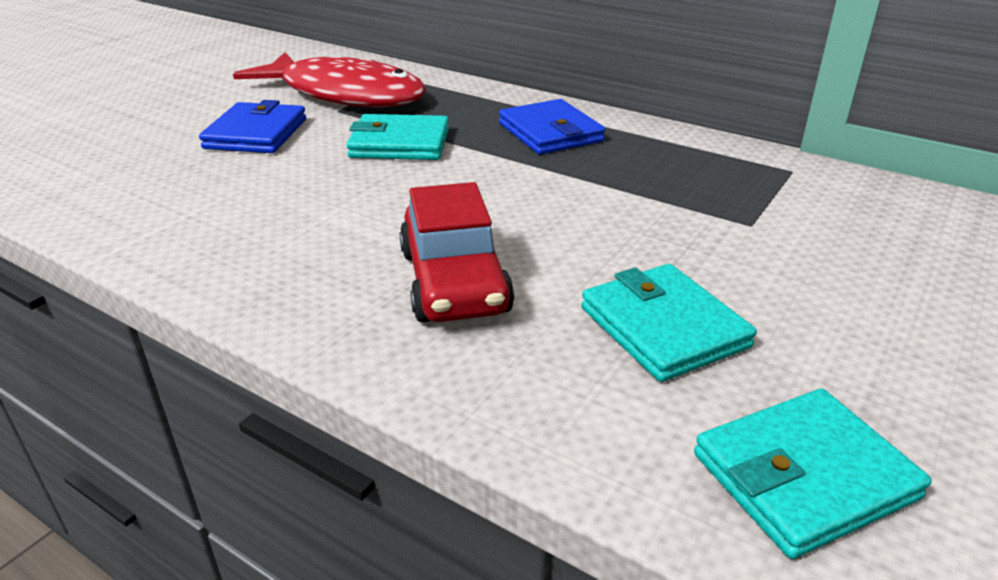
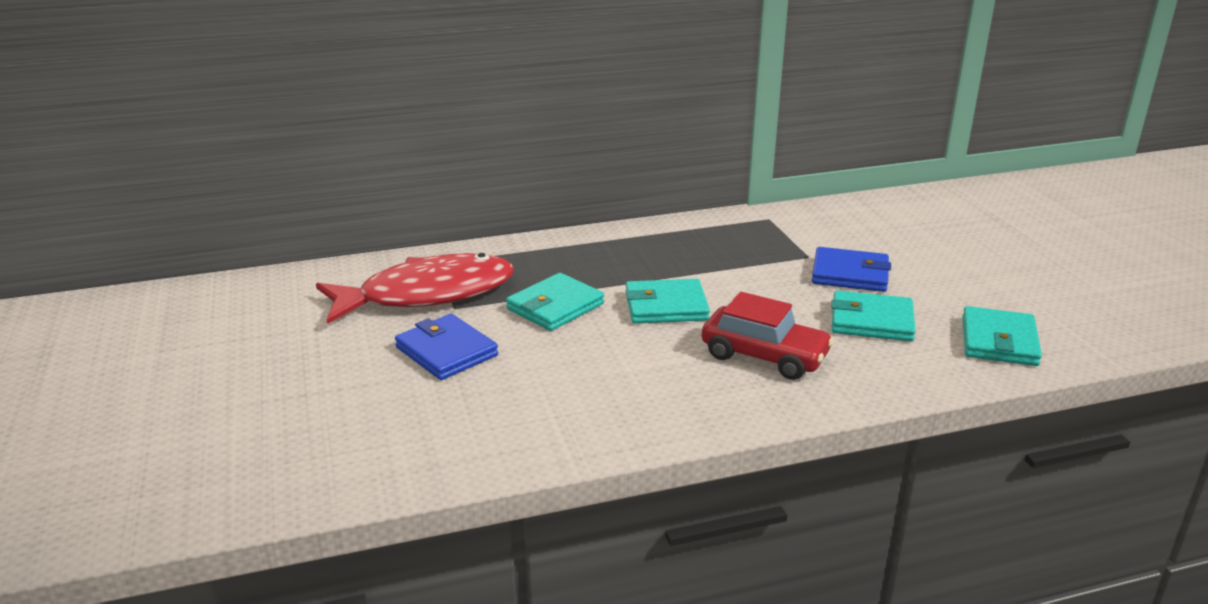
camera: 50 degrees left, 5 degrees down
blue wallet [499,99,605,155] -> blue wallet moved to [812,247,891,292]
none -> turquoise wallet [626,279,710,324]

